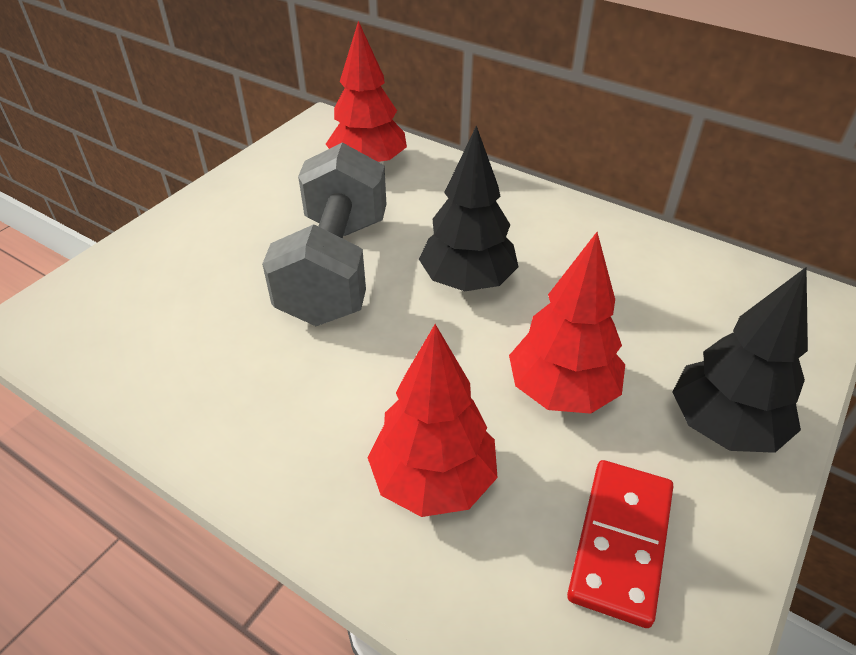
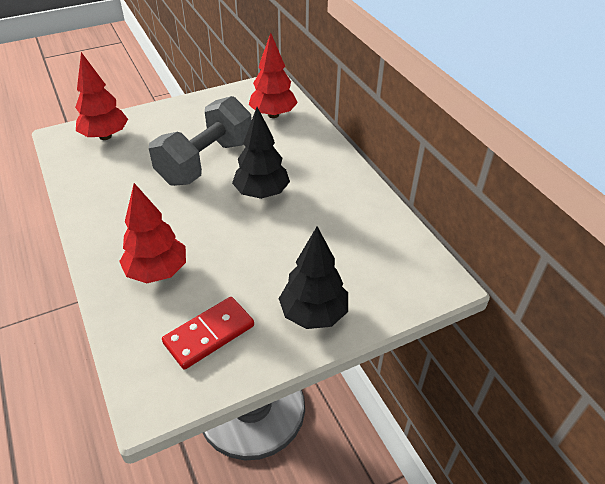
camera: 30 degrees right, 0 degrees up
red tree [509,232,625,414] -> red tree moved to [75,52,128,140]

